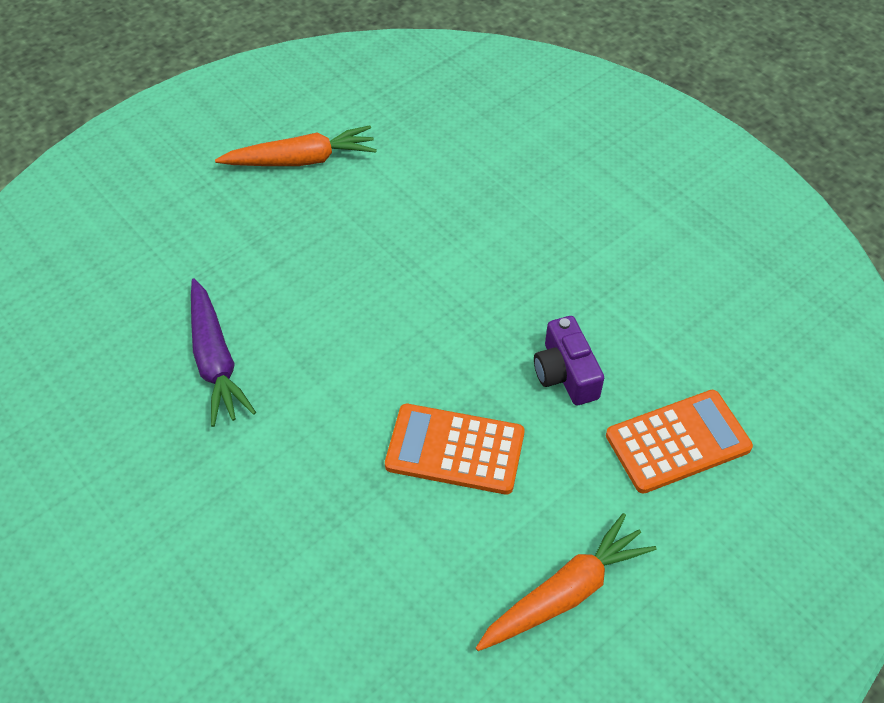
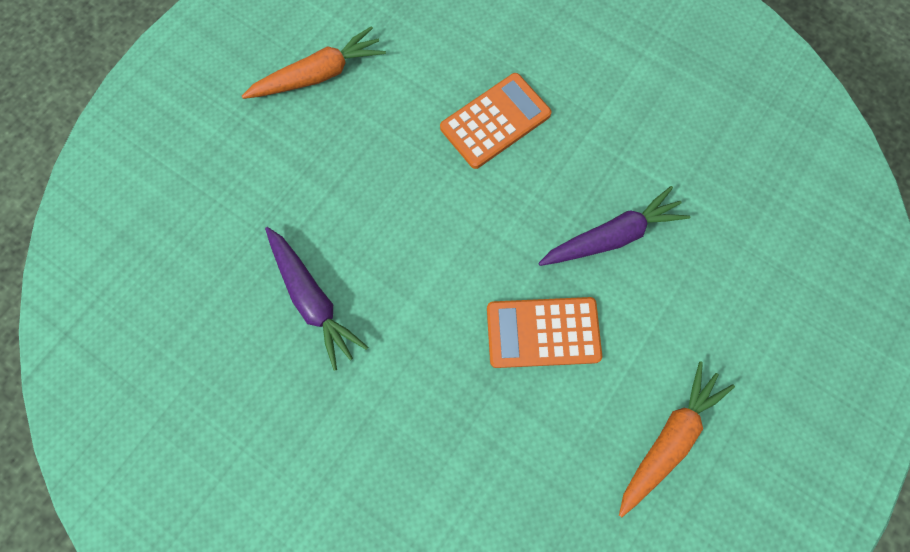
camera: 15 degrees left, 20 degrees up
purple camera [534,316,604,405] -> purple carrot [538,186,690,266]
orange calculator [606,390,753,494] -> orange calculator moved to [440,73,552,169]

